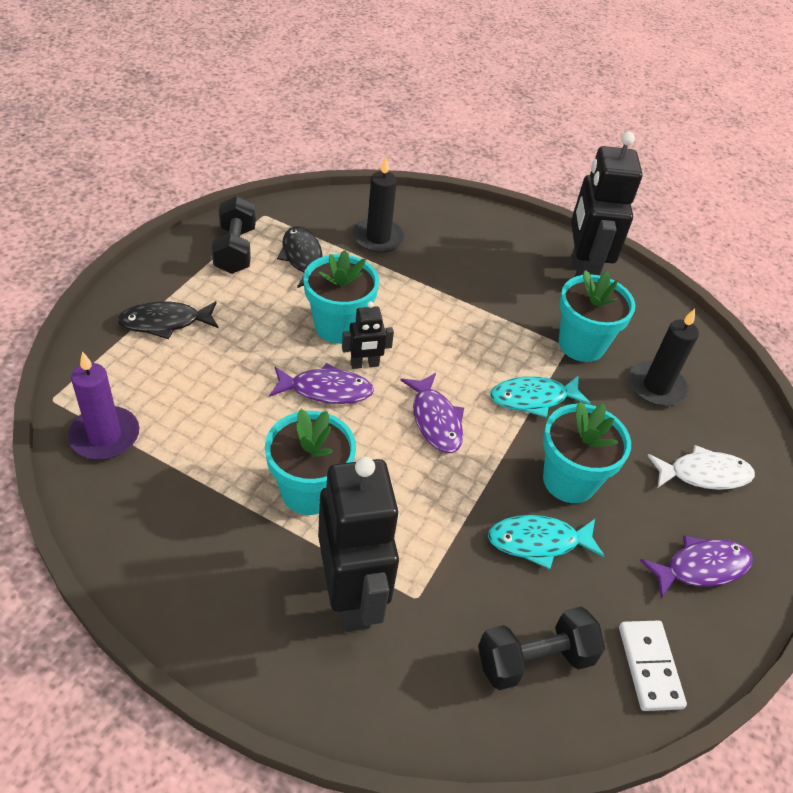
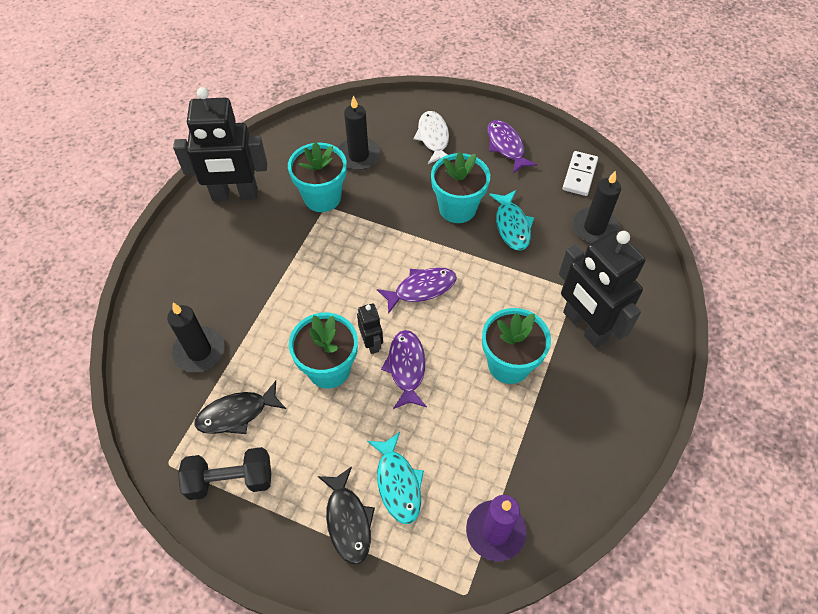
camera: 90 degrees left, 10 degrees up
black robot [318,457,400,632] -> black robot turned 105 degrees counterclockwise [559,230,645,348]
black dumbbell [478,607,605,690] -> black candle [572,171,621,243]
turquoise fish [490,375,591,418] -> turquoise fish moved to [367,432,424,524]
white domino [619,621,687,711] -> white domino turned 60 degrees counterclockwise [563,151,598,196]

